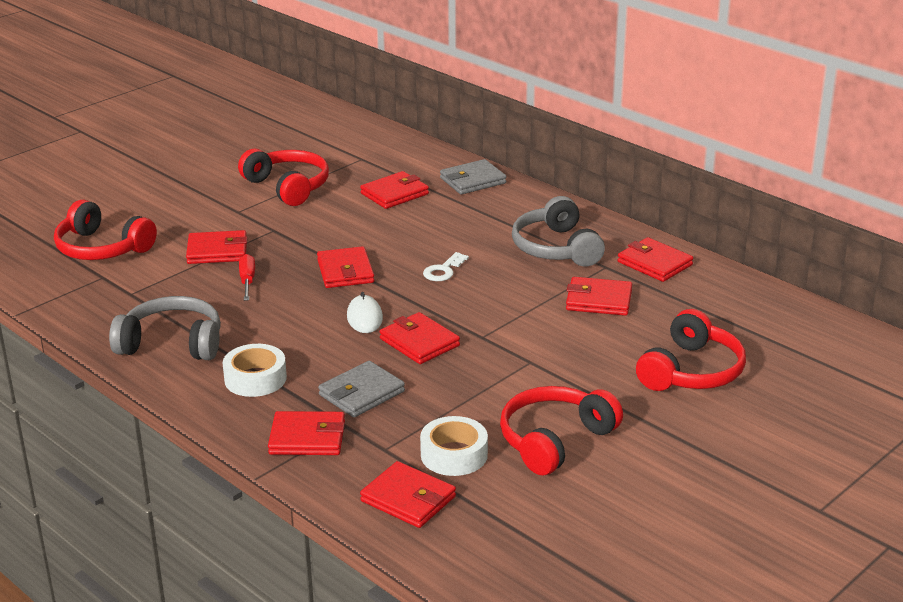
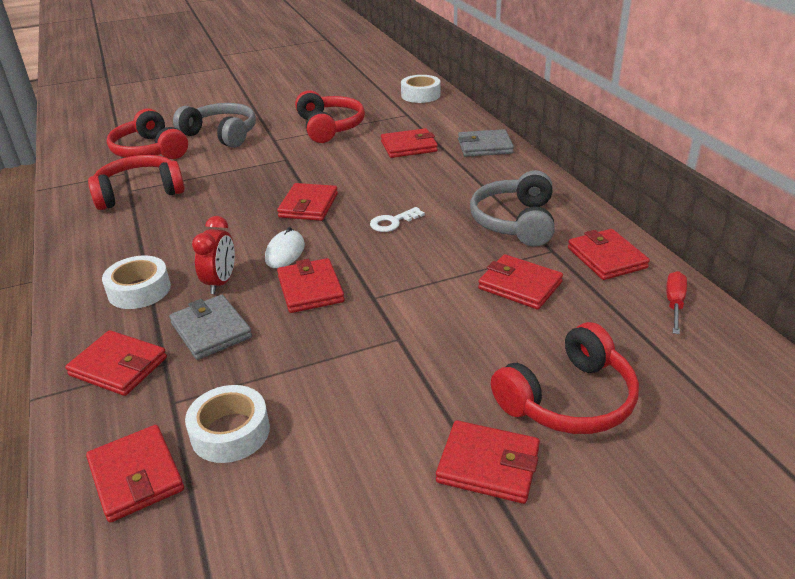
camera: 25 degrees right, 5 degrees up
grey headphones [109,296,221,360] -> grey headphones moved to [173,103,256,148]
red wallet [186,230,247,264] -> red wallet moved to [436,420,540,504]
red screwdriver [239,254,255,301] -> red screwdriver moved to [666,271,687,334]
grey wallet [318,361,405,417] -> grey wallet turned 75 degrees clockwise [169,295,252,360]
red headphones [500,386,623,475] -> red headphones moved to [88,155,185,210]
none -> red clock [192,216,235,294]
none -> white tape [401,75,441,103]

